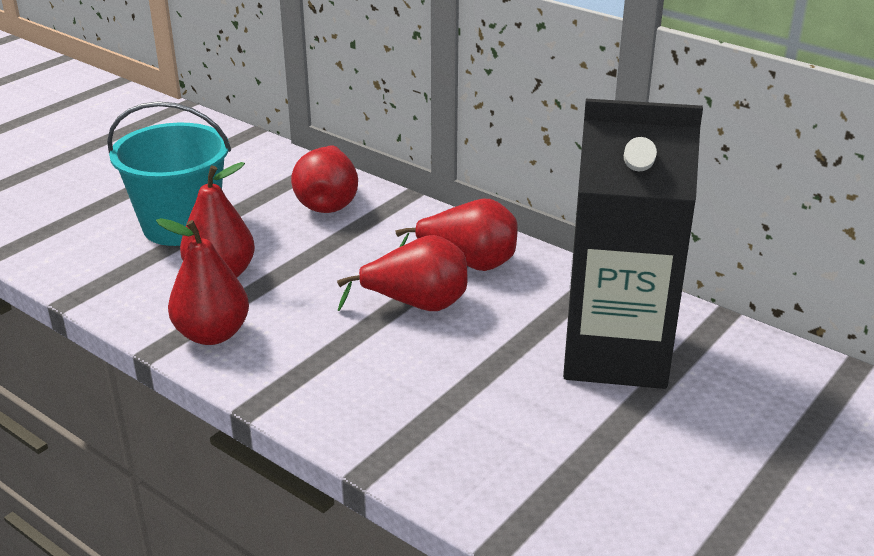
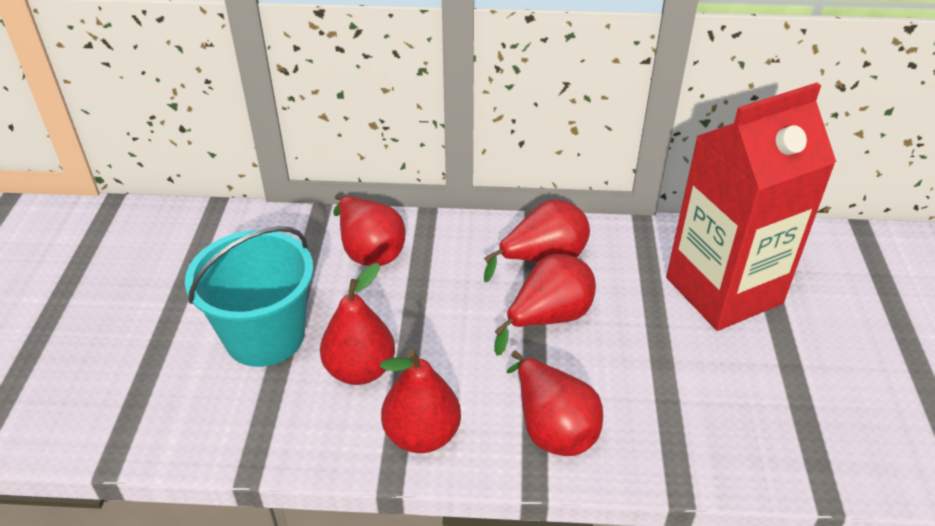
camera: 35 degrees left, 10 degrees up
black carton [563,99,703,389] -> red carton [666,83,836,331]
none -> red pear [507,351,603,456]

